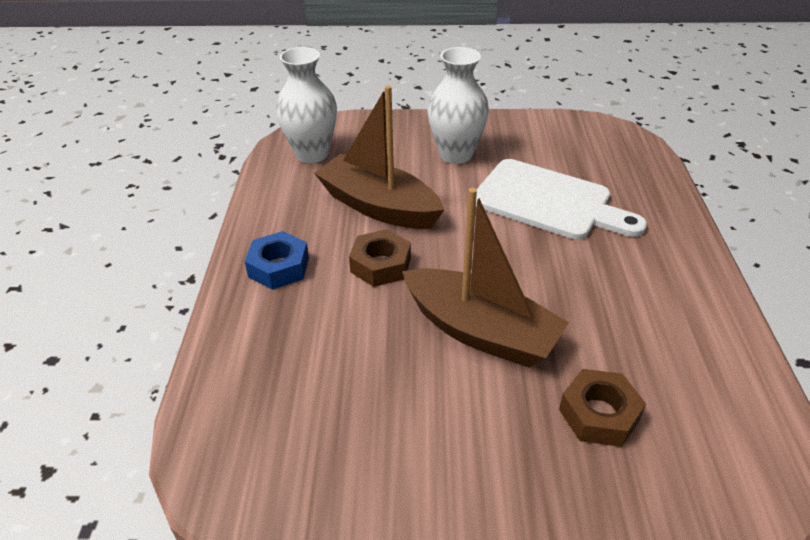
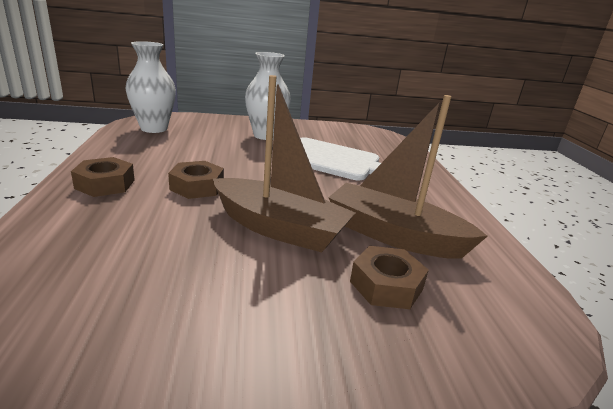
camera: 10 degrees left, 15 degrees down
blue nut [245,231,309,290] -> brown nut [71,157,135,197]
brown boat [314,85,444,229] -> brown boat moved to [328,95,487,259]

